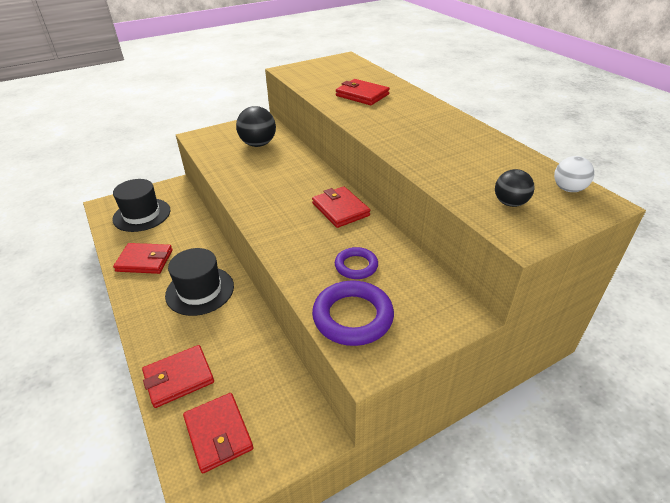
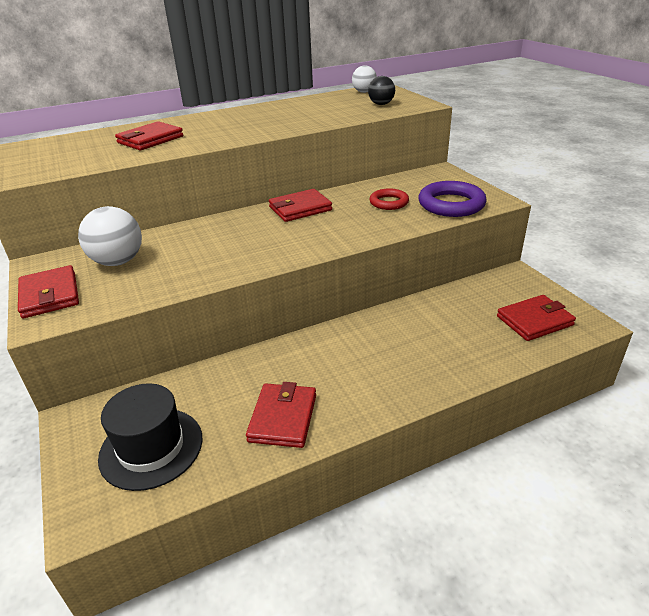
camera: 85 degrees left, 5 degrees down
red wallet [142,345,214,408] -> red wallet moved to [18,265,79,318]
black hat [165,248,234,316] -> none
black ball [236,106,276,147] -> white ball [78,206,142,266]
purple ring [335,247,378,279] -> red ring [370,189,409,210]

